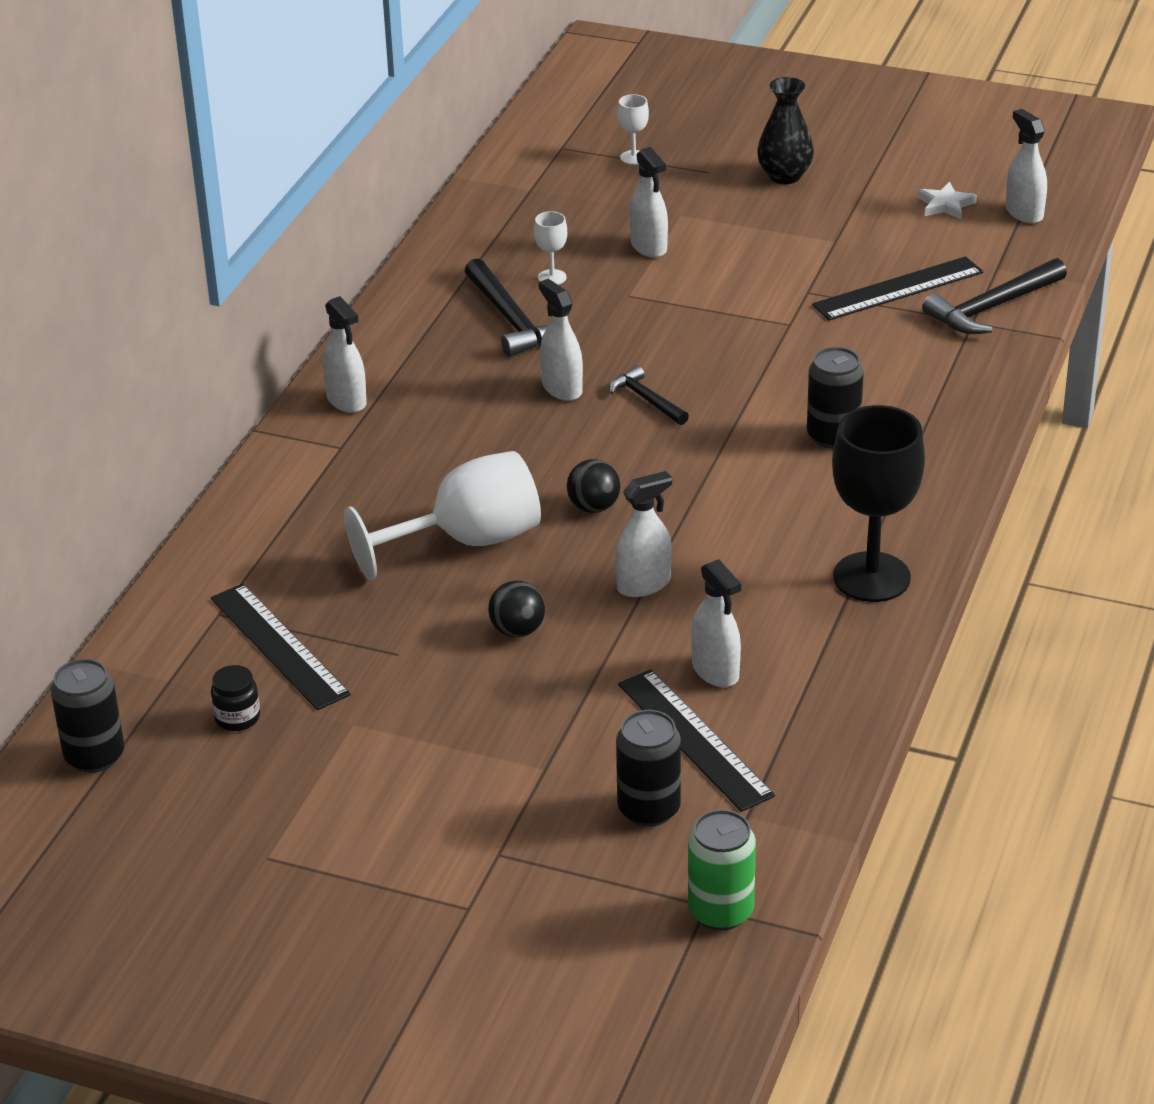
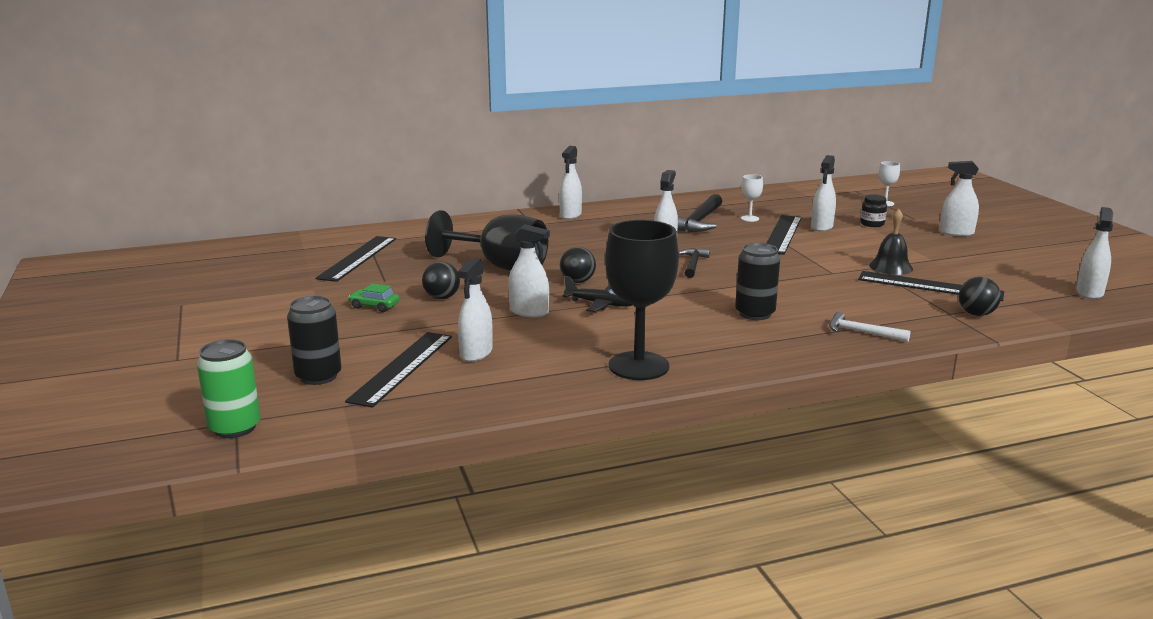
camera: 50 degrees right, 15 degrees down
black can [51,659,124,773] -> none
black jar [211,665,260,731] -> black jar moved to [860,194,887,227]
white goblet [344,451,541,581] -> black goblet [425,210,548,271]
black vase [757,77,814,184] -> white spray bottle [940,161,979,236]
white star [917,182,977,219] -> none
black hammer [922,258,1067,334] -> black ball [959,277,1001,316]
none -> green car [348,283,399,312]
none -> black plane [562,276,632,312]
none -> black ruler [766,215,802,255]
none -> white hammer [829,312,911,342]
none -> black bell [869,209,913,275]

